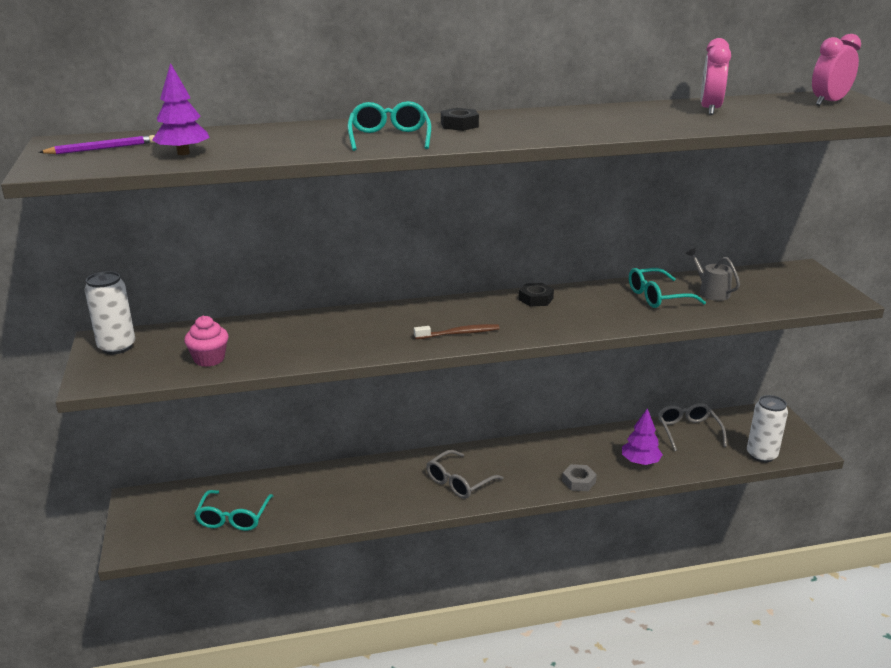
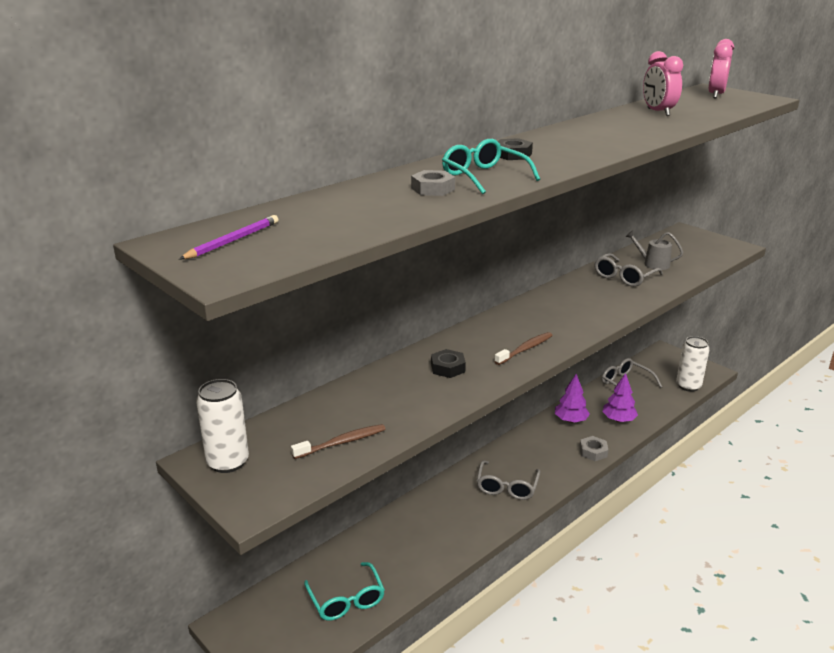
camera: 30 degrees left, 0 degrees up
purple tree [152,63,210,155] -> purple tree moved to [555,374,590,423]
pink cupcake [184,316,228,367] -> brown toothbrush [291,424,385,459]
black nut [519,283,554,307] -> black nut moved to [431,349,466,378]
turquoise glasses [629,268,706,308] -> grey glasses [594,253,663,287]
none -> grey nut [411,170,455,196]

